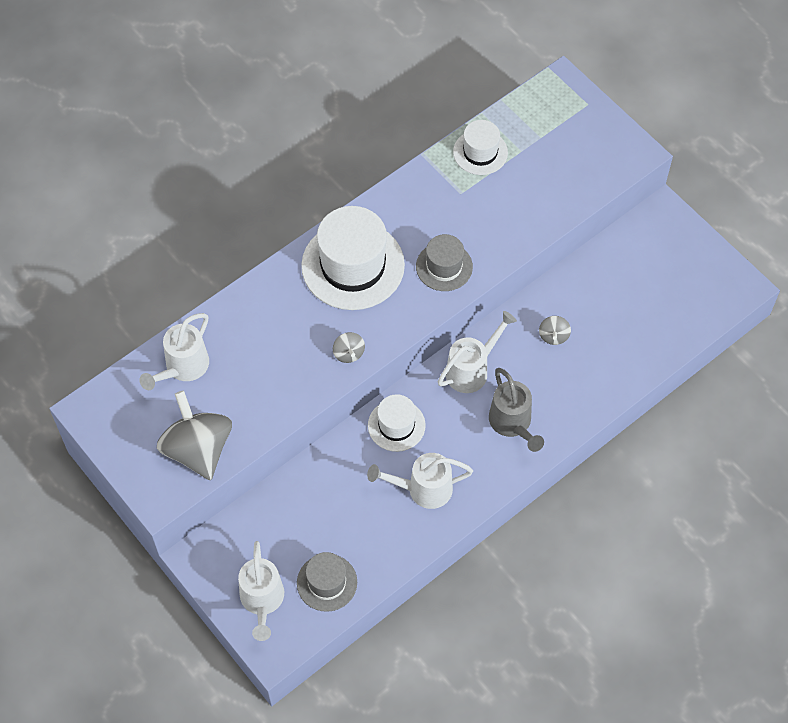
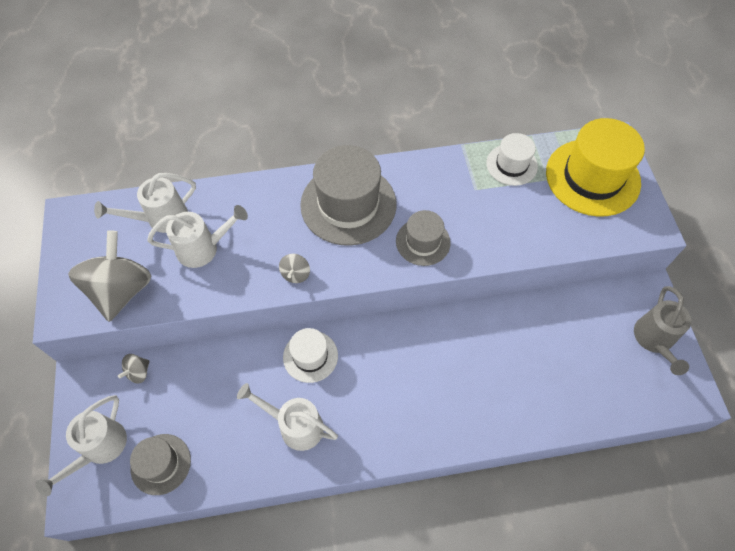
camera: 30 degrees right, 0 degrees up
white hat [301,206,405,310] -> grey hat [300,145,397,246]
white watering can [437,311,517,393] -> white watering can moved to [147,205,248,268]
grey watering can [489,368,544,452] -> grey watering can moved to [634,286,691,375]
grey spinning top [539,316,571,345] -> grey spinning top moved to [118,354,150,383]
none -> yellow hat [546,118,645,217]

